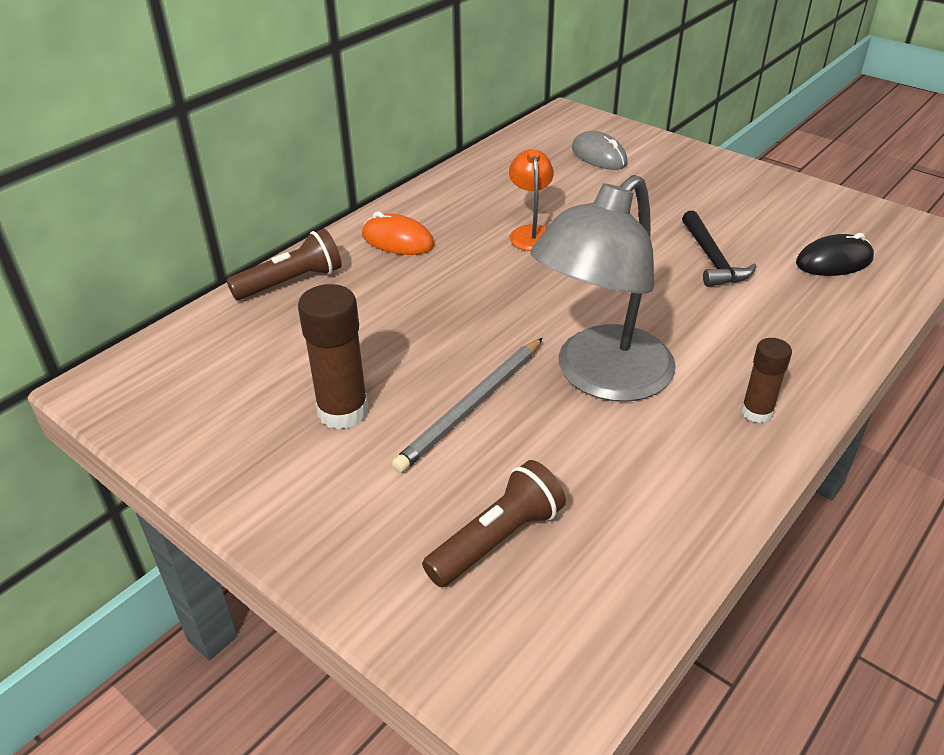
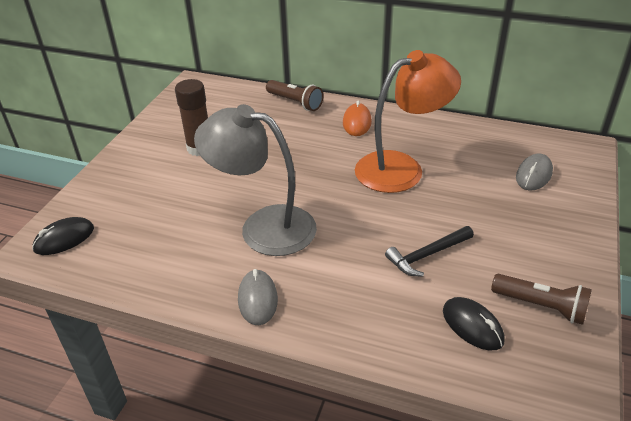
camera: 70 degrees right, 0 degrees up
grey pencil [392,338,543,473] -> none
brown flashlight [422,460,566,587] -> brown flashlight moved to [491,274,592,325]
orange lamp [509,149,554,251] -> orange lamp [355,50,461,193], size x2.05
brown glue stick [741,338,792,423] -> grey mouse [238,269,278,325]
none -> black mouse [32,217,94,255]

